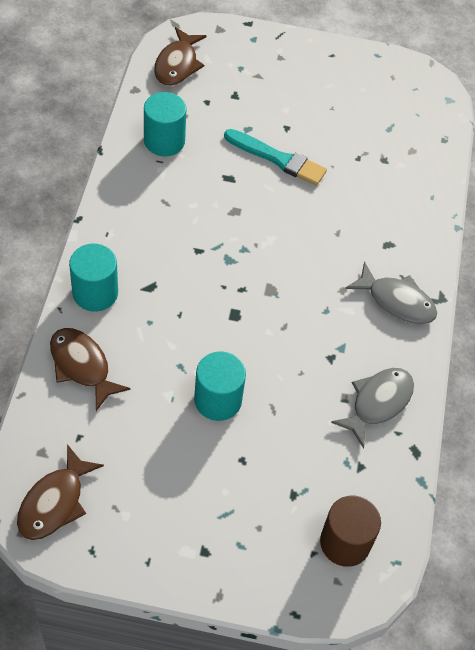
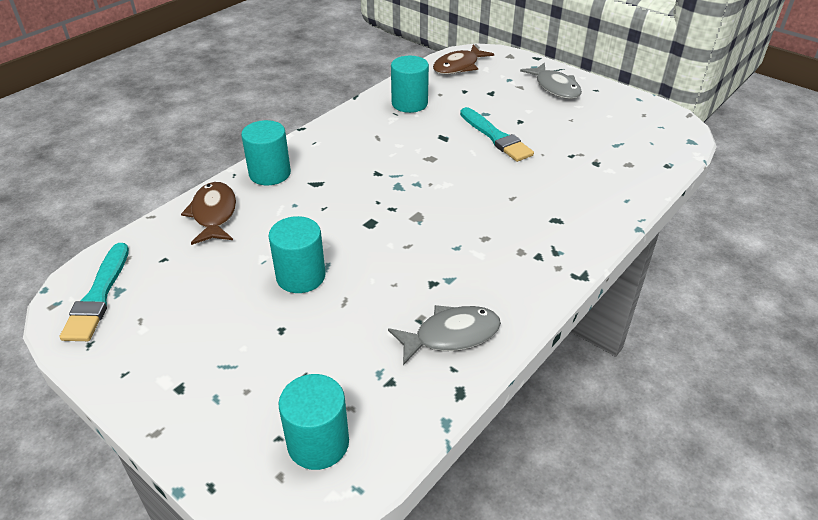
camera: 35 degrees right, 15 degrees down
brown fish [17,444,104,540] -> turquoise brush [59,243,129,341]
brown cylinder [320,496,381,567] -> turquoise cylinder [278,374,349,470]
grey fish [345,262,437,324] -> grey fish moved to [520,63,582,99]

